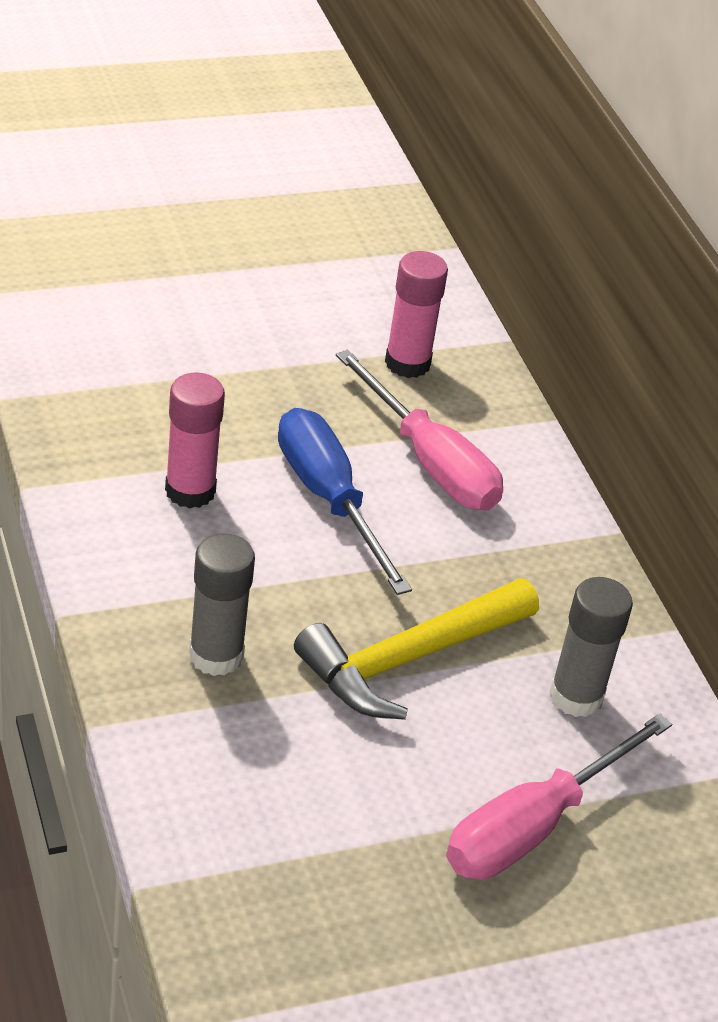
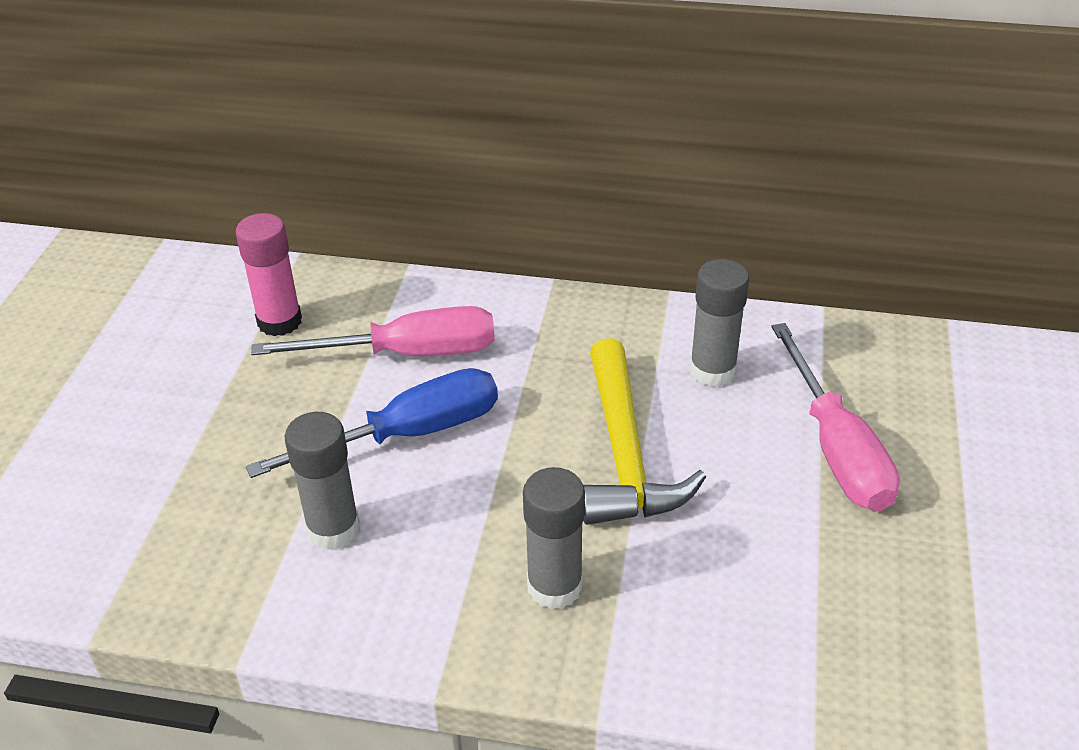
camera: 55 degrees left, 0 degrees up
pink glue stick [165,373,225,508] -> grey glue stick [285,412,360,550]
blue screwdriver [278,408,412,595] -> blue screwdriver turned 150 degrees clockwise [246,368,498,478]

